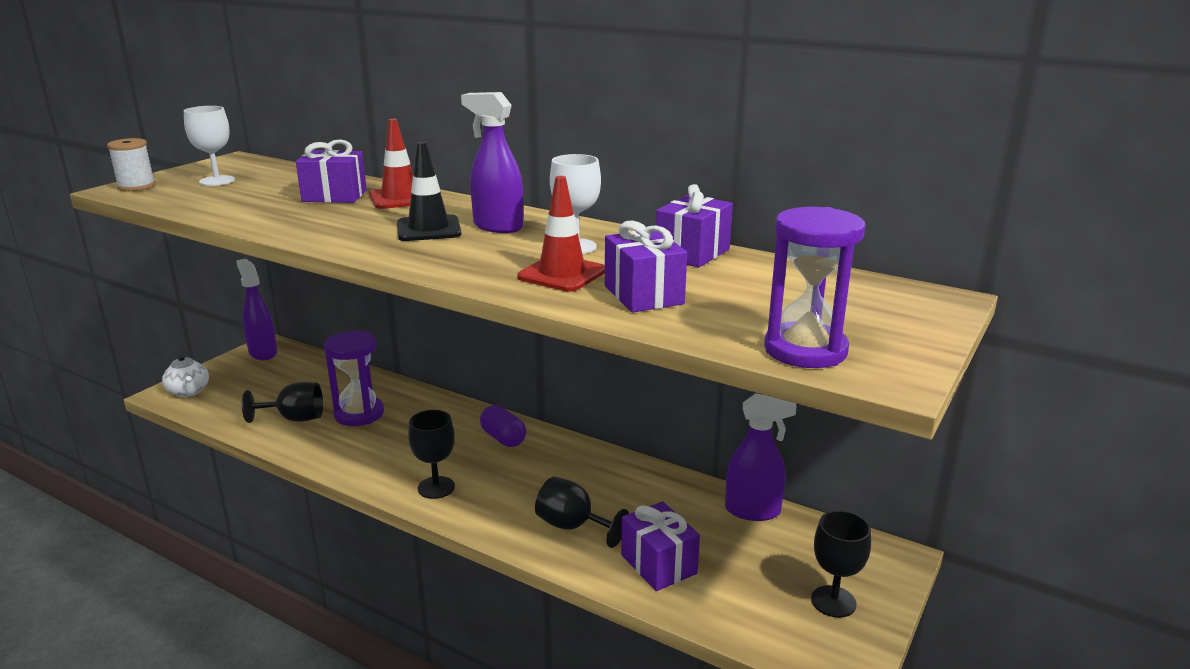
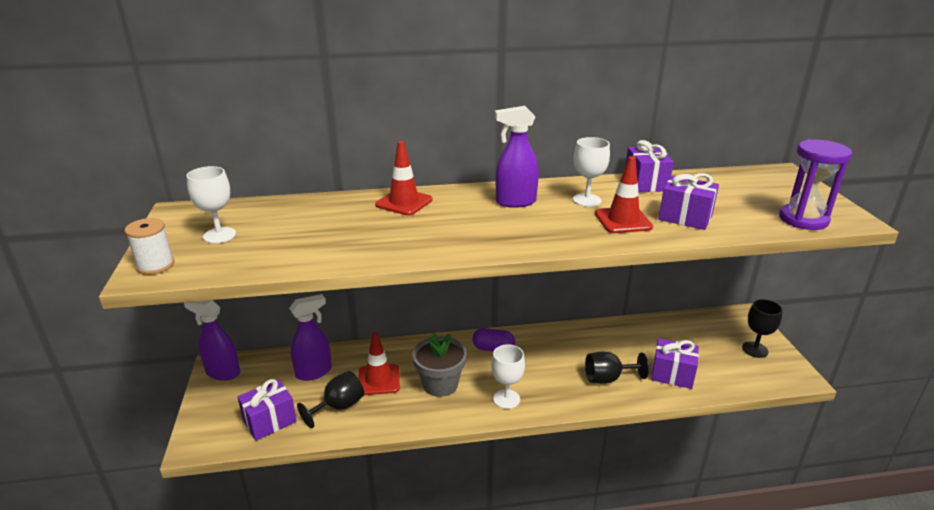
camera: 40 degrees left, 5 degrees up
white teapot [162,355,209,397] -> none
purple gift [296,139,367,203] -> purple gift moved to [237,379,297,441]
purple hourglass [324,331,384,426] -> red traffic cone [358,332,400,395]
black traffic cone [397,142,461,241] -> none
black goblet [408,410,455,499] -> white goblet [491,344,525,409]
purple spray bottle [725,393,796,521] -> purple spray bottle moved to [289,294,332,381]
none -> grey flower pot [412,333,467,397]

